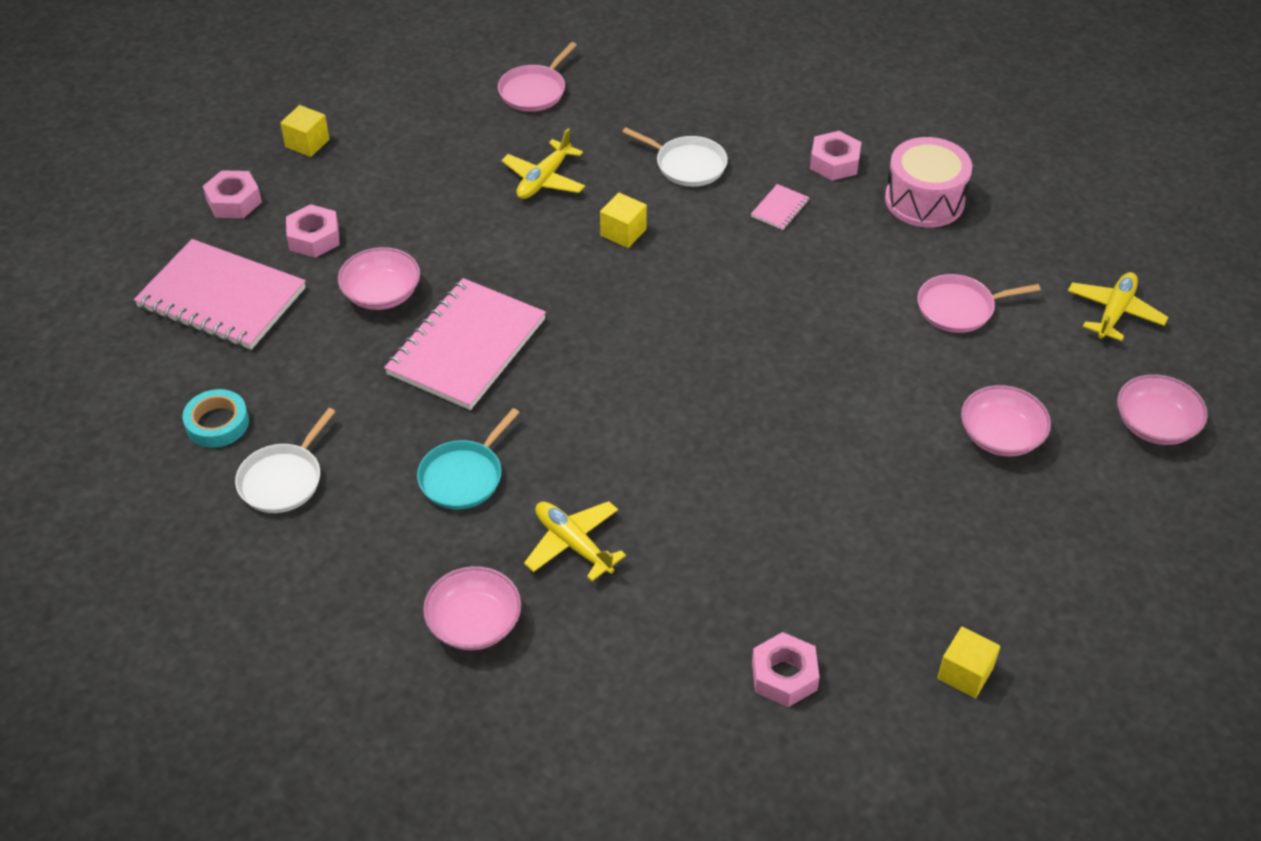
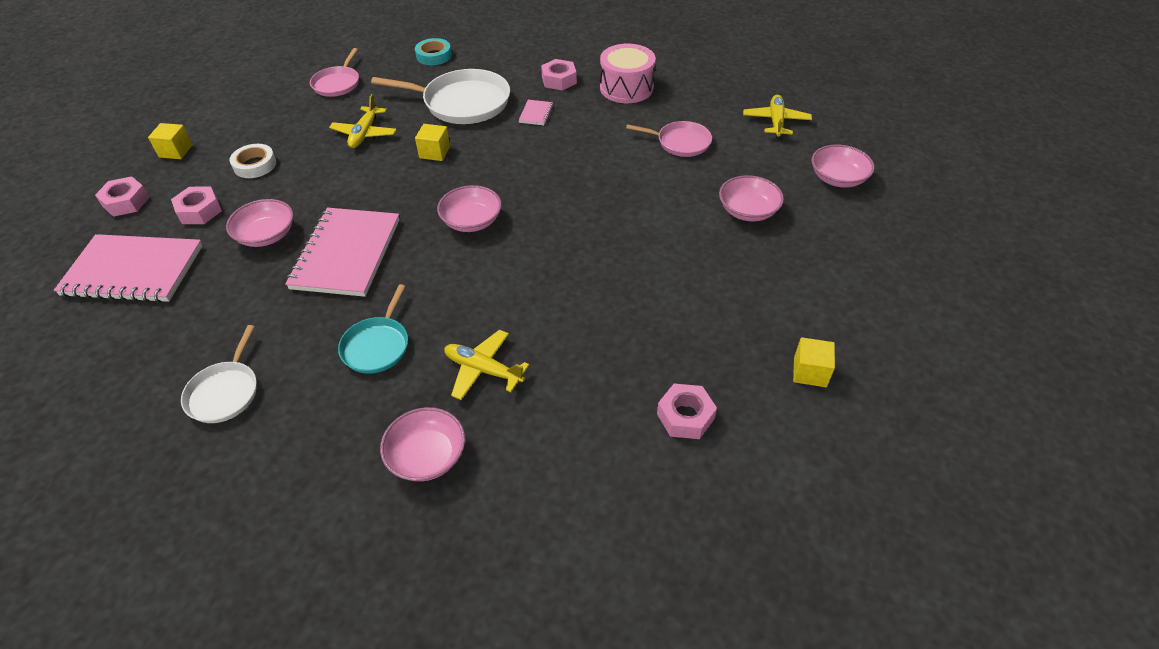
camera: 20 degrees left, 0 degrees up
turquoise tape [183,389,249,448] -> turquoise tape moved to [415,38,452,65]
white pan [622,127,728,187] -> white pan [371,69,510,124], size x1.73
pink pan [917,274,1041,333] -> pink pan turned 135 degrees counterclockwise [626,121,712,157]
none -> white tape [230,144,276,178]
none -> pink bowl [437,185,502,232]

